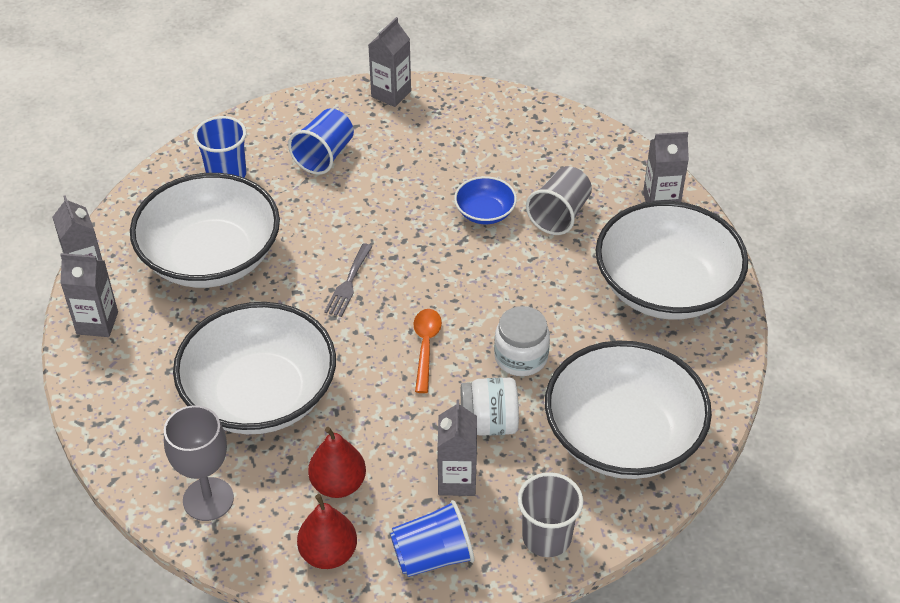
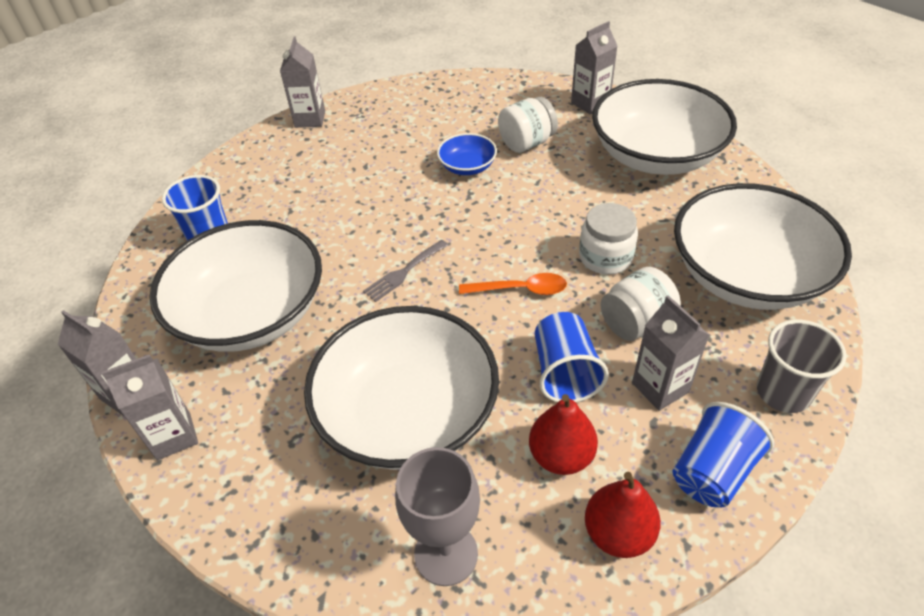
camera: 30 degrees left, 0 degrees up
blue cup [288,108,354,175] -> blue cup moved to [535,312,609,402]
grey fork [324,243,373,317] -> grey fork turned 60 degrees clockwise [363,240,448,302]
orange spoon [414,309,442,393] -> orange spoon turned 120 degrees clockwise [459,273,567,295]
grey cup [526,166,592,235] -> white jar [498,97,558,153]

